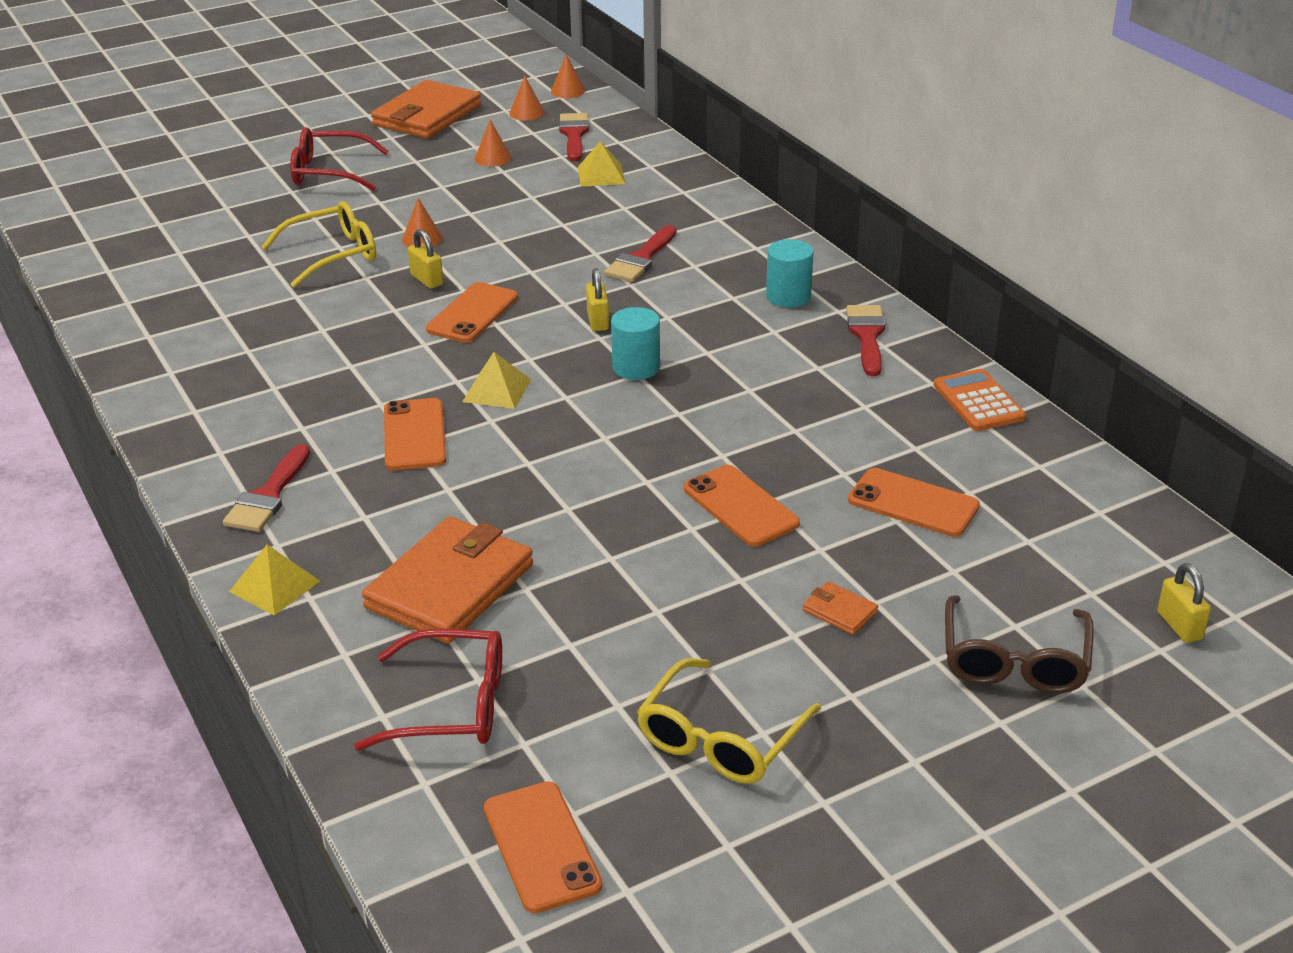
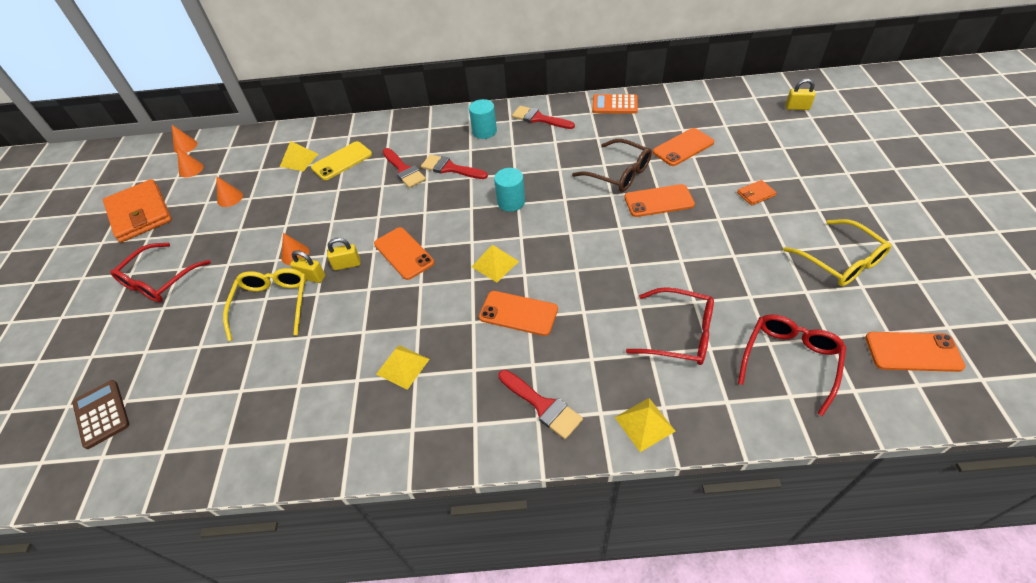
camera: 60 degrees left, 15 degrees up
orange wallet [362,516,533,644] -> red glasses [626,287,714,365]
red brush [559,113,589,161] -> red brush moved to [421,154,488,179]
yellow padlock [586,268,609,331] -> yellow padlock moved to [290,250,325,283]
brown glasses [945,595,1094,693] -> brown glasses moved to [572,139,652,192]
none -> brown calculator [72,380,129,449]
none -> yellow phone [311,141,372,180]
none -> yellow pyramid [376,345,430,390]

